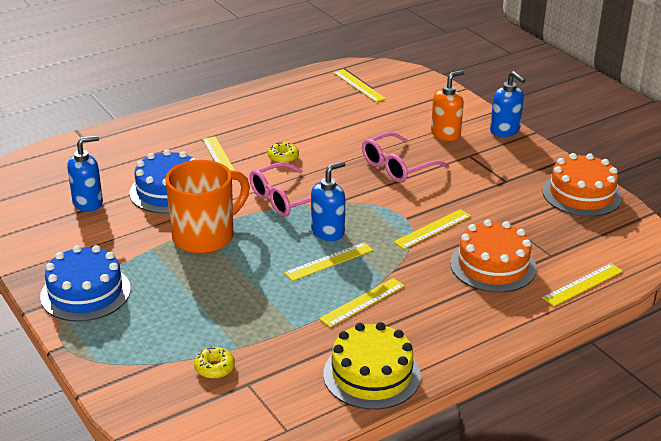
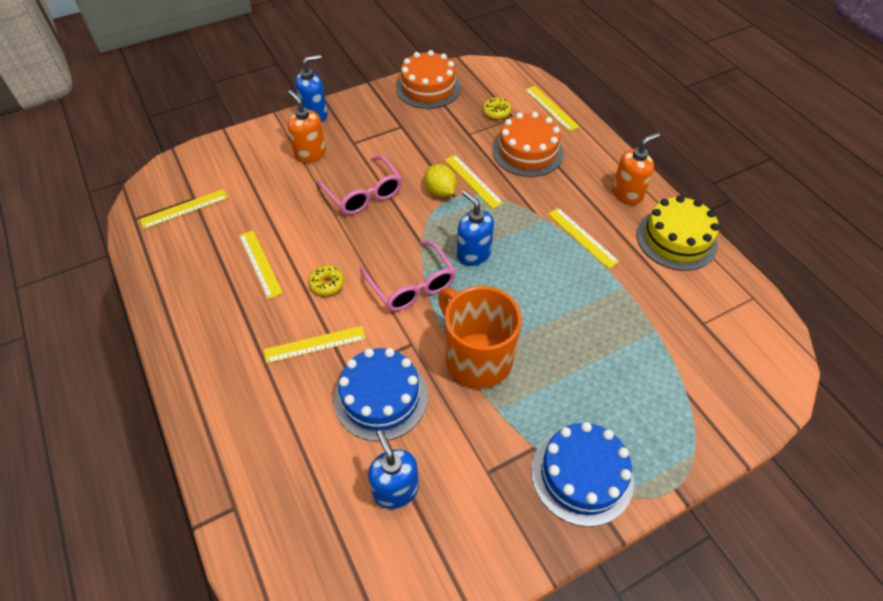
camera: 85 degrees left, 20 degrees up
yellow donut [194,346,235,379] -> yellow donut moved to [483,98,511,120]
yellow ruler [284,242,373,281] -> yellow ruler moved to [239,230,283,299]
none -> yellow lemon [425,164,457,197]
none -> orange soap dispenser [612,132,660,205]

